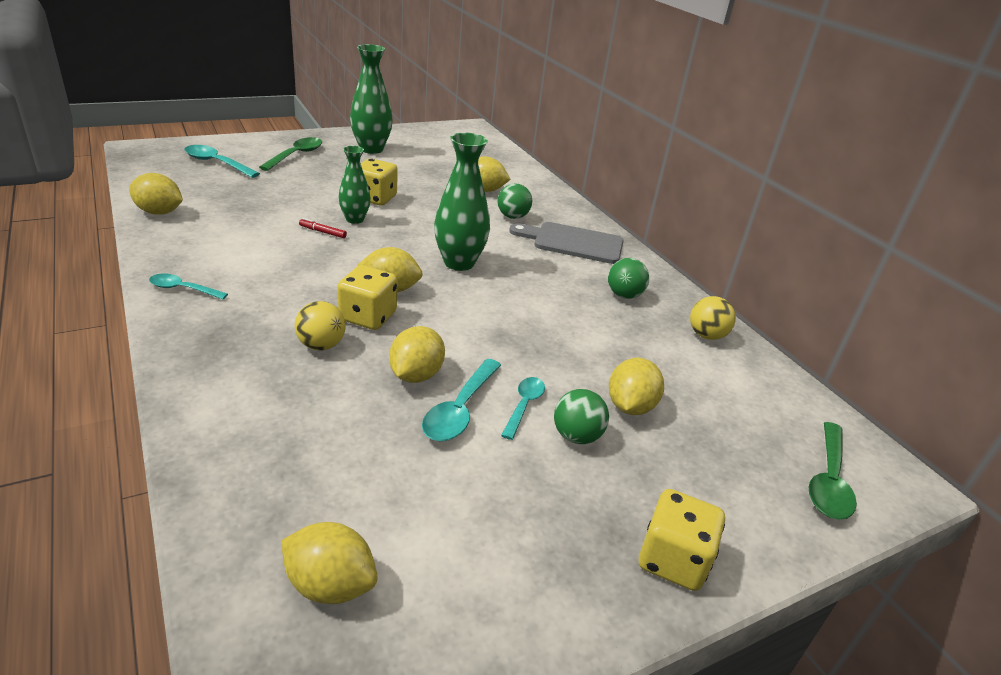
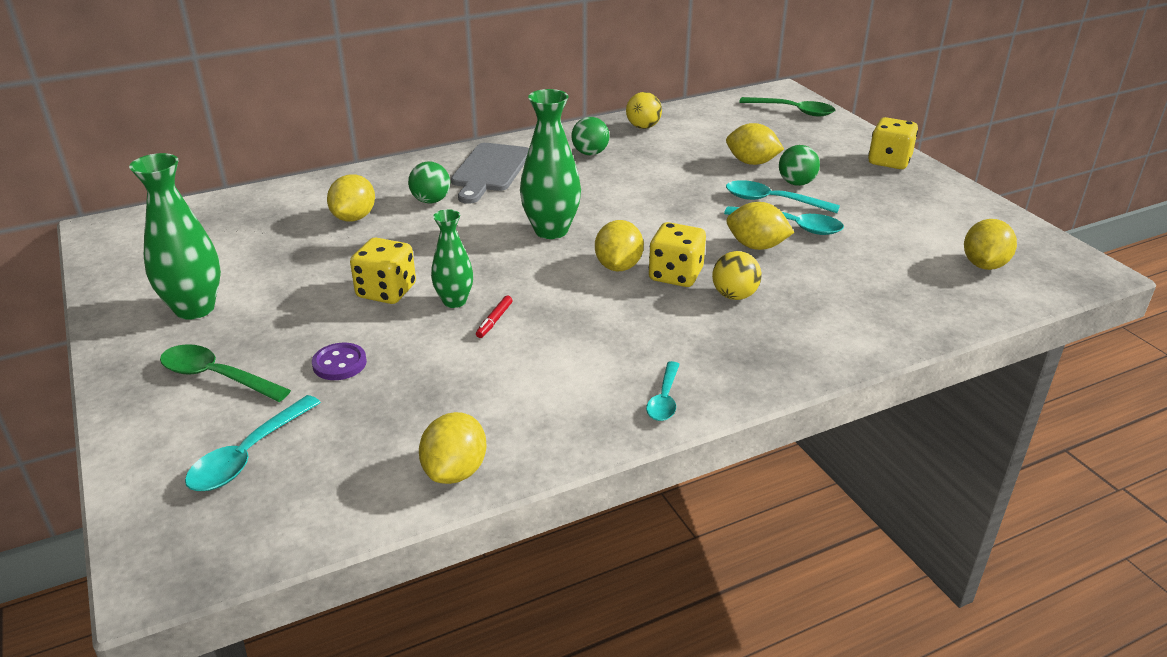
camera: 85 degrees left, 0 degrees up
turquoise spoon [501,377,545,440] -> turquoise spoon [726,180,840,213], size x1.54
none -> purple button [312,343,367,380]

